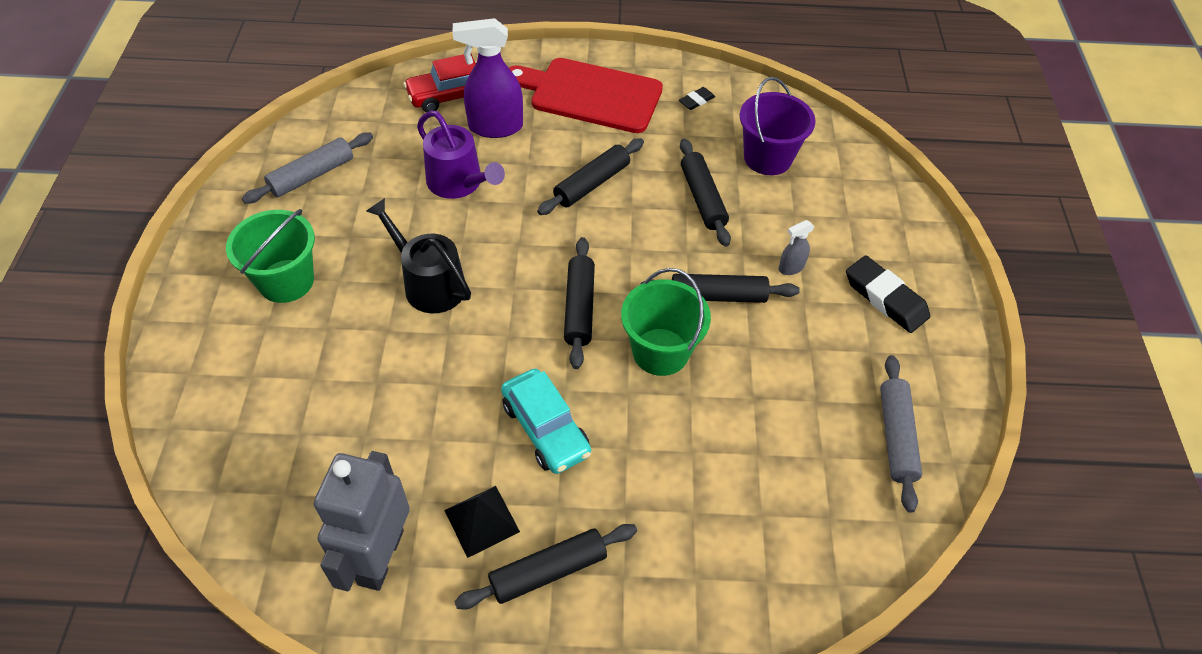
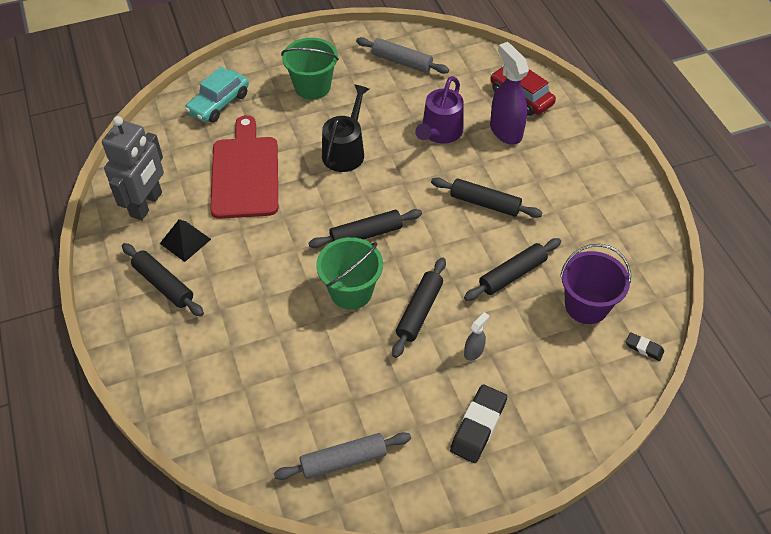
camera: 70 degrees right, 0 degrees up
grey robot [314,451,410,591] -> grey robot turned 120 degrees clockwise [102,116,164,220]
turquoise car [501,369,591,474] -> turquoise car moved to [185,67,249,122]
red cutting board [509,58,663,133] -> red cutting board moved to [210,115,278,219]
black rolling pin [641,274,800,303] -> black rolling pin turned 45 degrees clockwise [392,257,446,358]
black eraser [679,87,715,110] -> black eraser moved to [626,332,664,361]
grey spray bottle [778,220,814,275] -> grey spray bottle turned 90 degrees clockwise [464,312,489,361]

